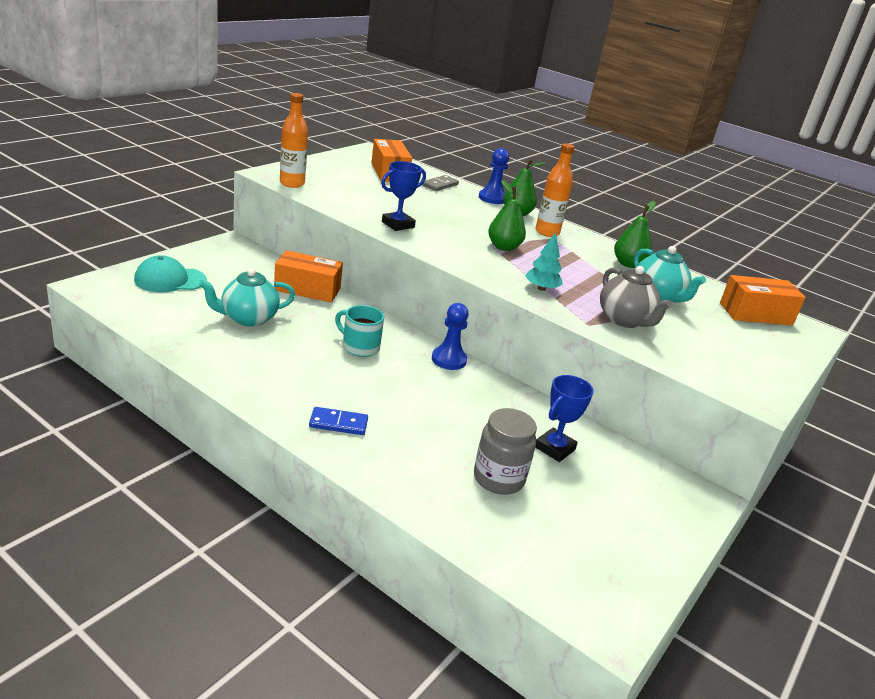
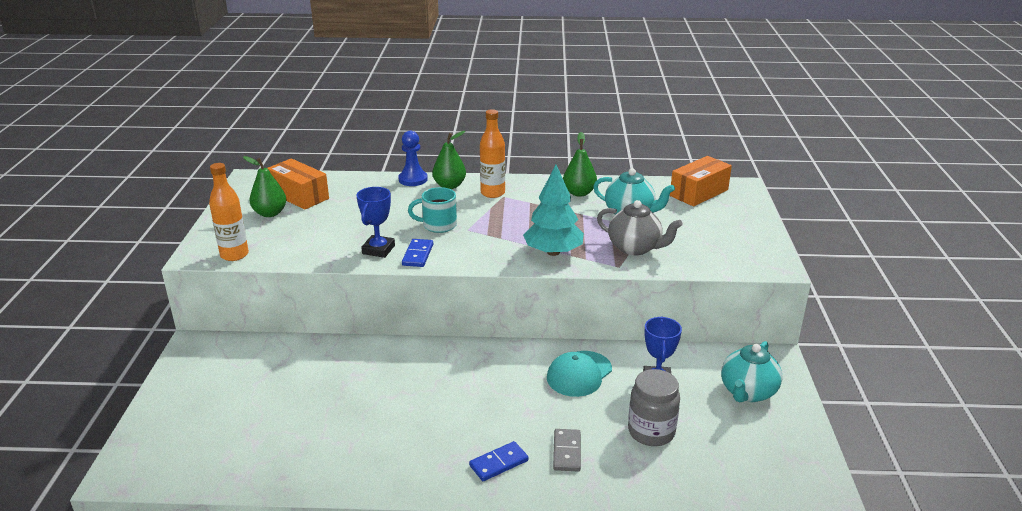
camera: 30 degrees left, 0 degrees up
turquoise cap [134,255,207,292] -> turquoise cap moved to [547,351,612,397]
turquoise teapot [199,268,295,327] -> turquoise teapot moved to [721,341,783,402]
orange box [274,250,343,302] -> none
turquoise mug [335,305,384,357] -> turquoise mug moved to [408,187,457,233]
grey domino [422,175,459,191] -> grey domino moved to [553,429,581,471]
blue pawn [432,303,469,370] -> none
green pear [488,180,526,251] -> green pear moved to [243,156,287,217]
turquoise tree [525,232,563,291] -> turquoise tree [523,165,584,256], size x1.68
none -> blue domino [402,239,433,267]

